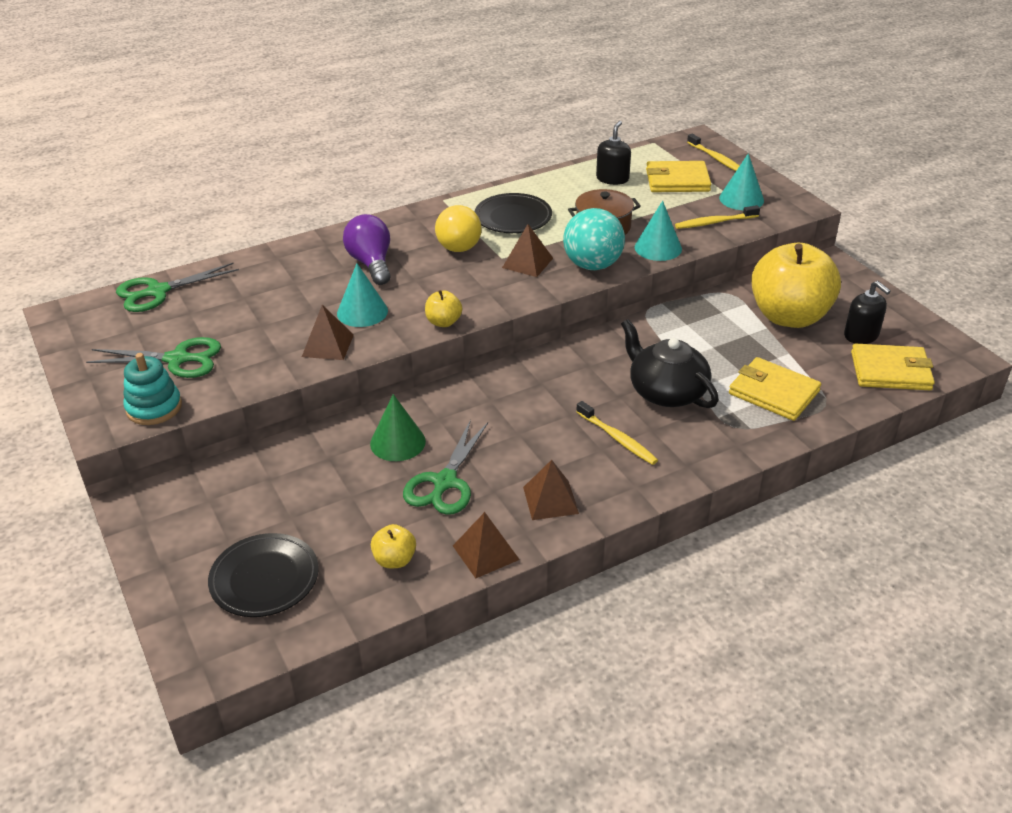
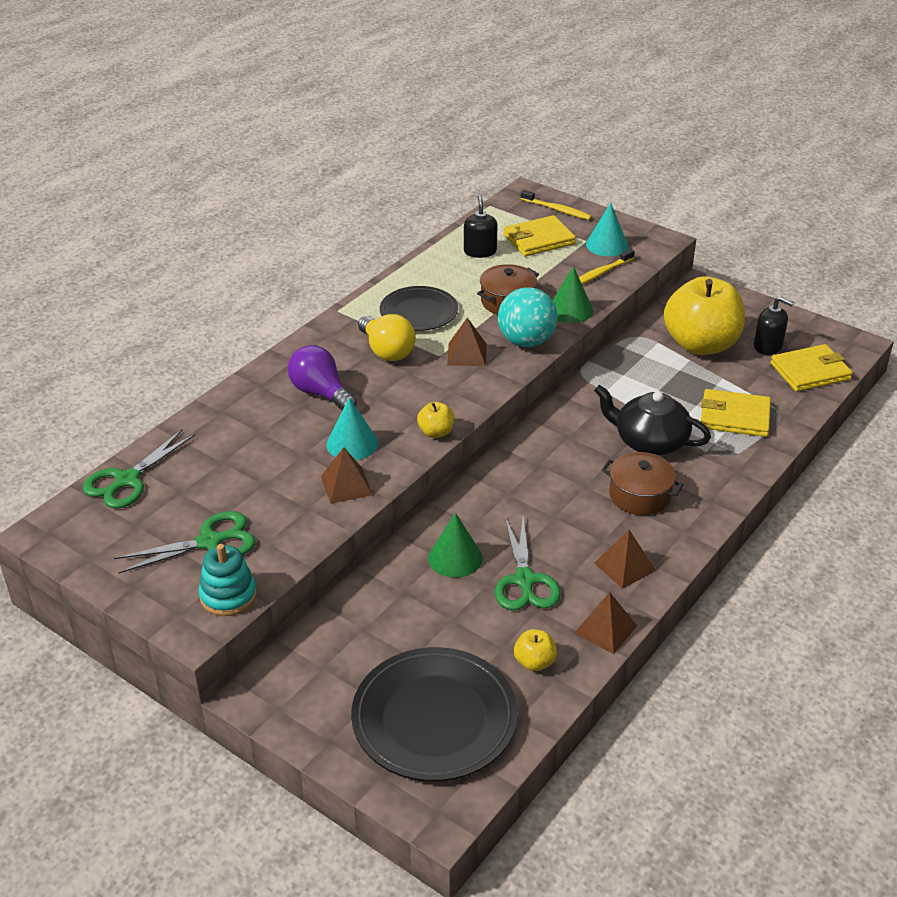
camera: 25 degrees left, 0 degrees up
black plate [208,533,319,617] -> black plate [351,647,518,781], size x1.56
yellow toothbrush [576,401,658,465] -> brown pot [602,452,684,515]
turquoise cone [635,201,682,261] -> green cone [552,266,593,323]

